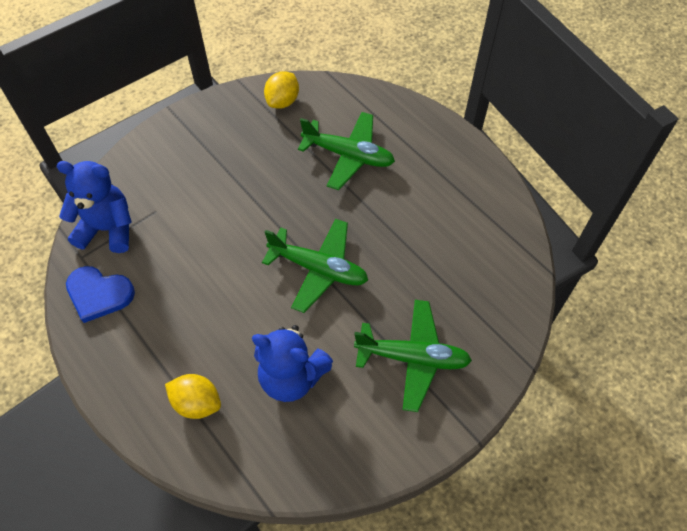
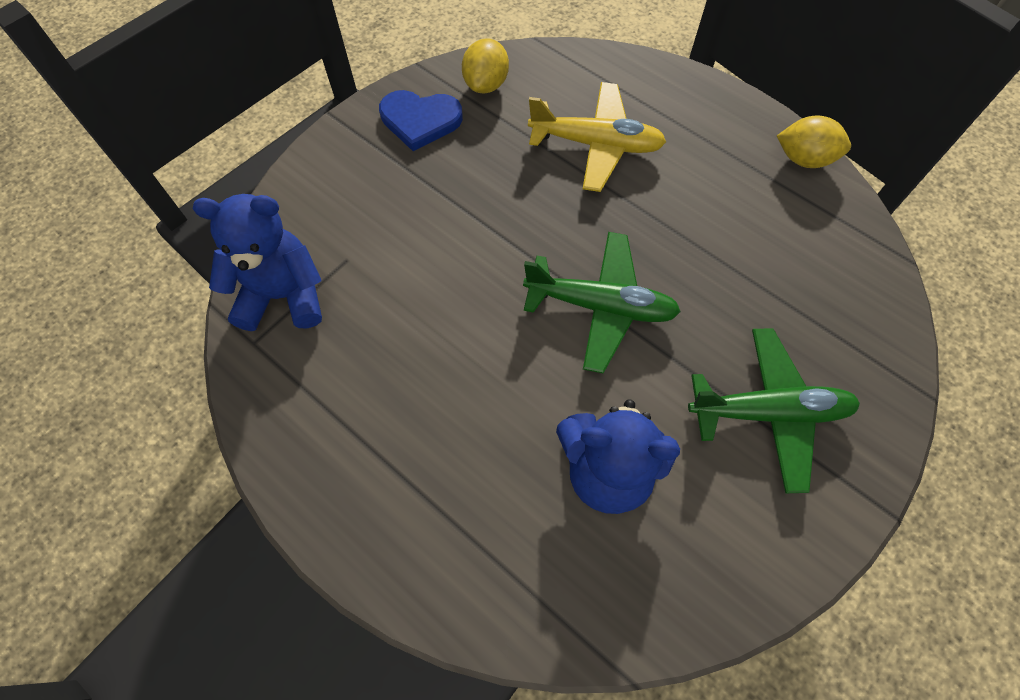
camera: 10 degrees left, 5 degrees up
blue heart [66,266,135,323] -> blue heart moved to [379,90,463,151]
yellow lemon [165,374,221,419] -> yellow lemon moved to [777,115,851,168]
green plane [298,112,395,190] -> yellow plane [528,82,666,192]

